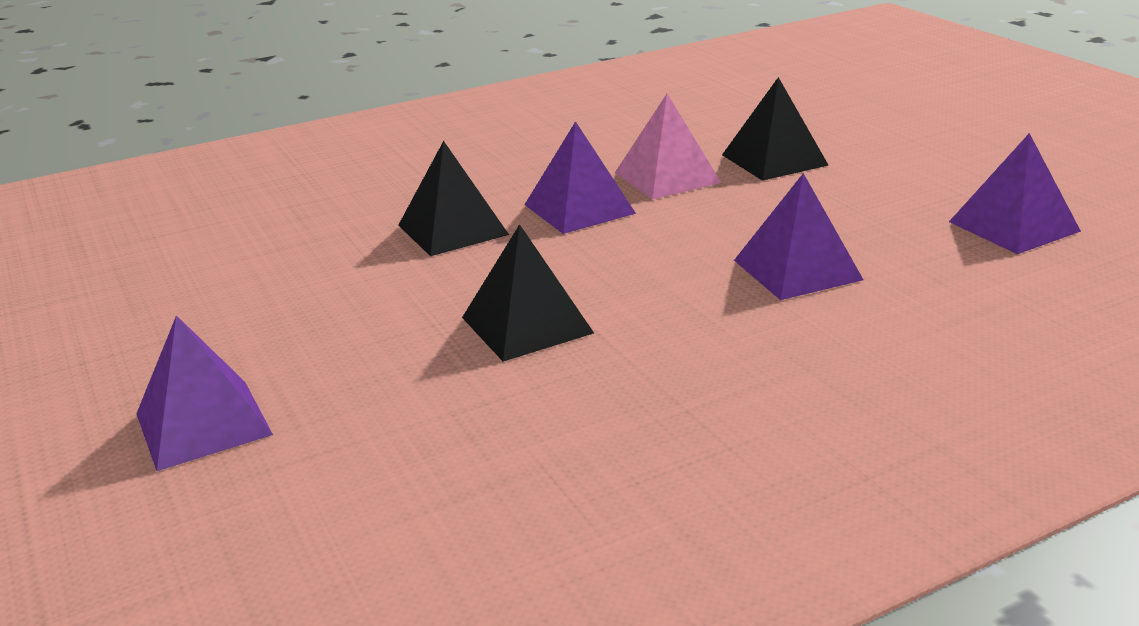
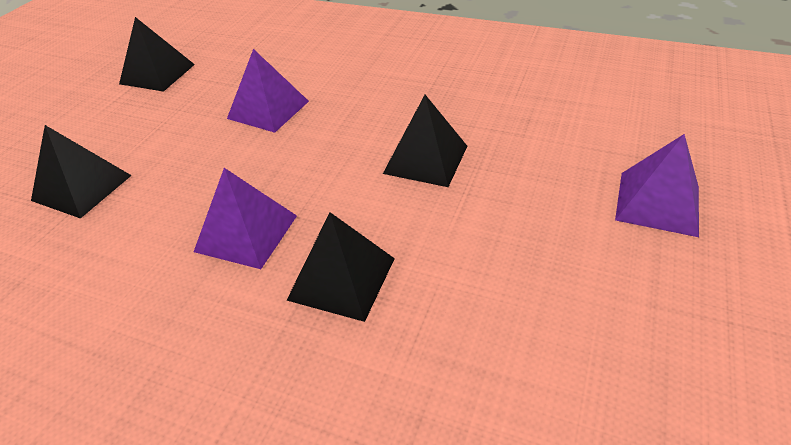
camera: 130 degrees left, 15 degrees up
pink pyramid [615,94,721,200] -> none
purple pyramid [949,133,1081,254] -> black pyramid [119,17,195,92]

